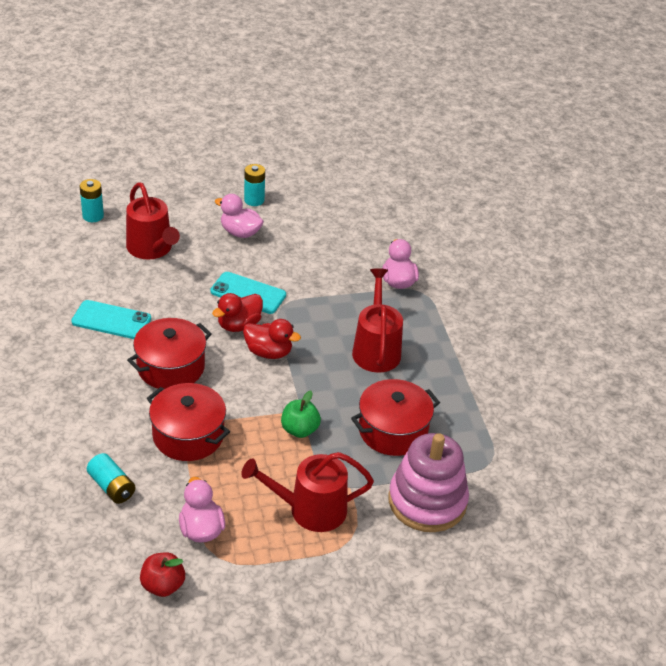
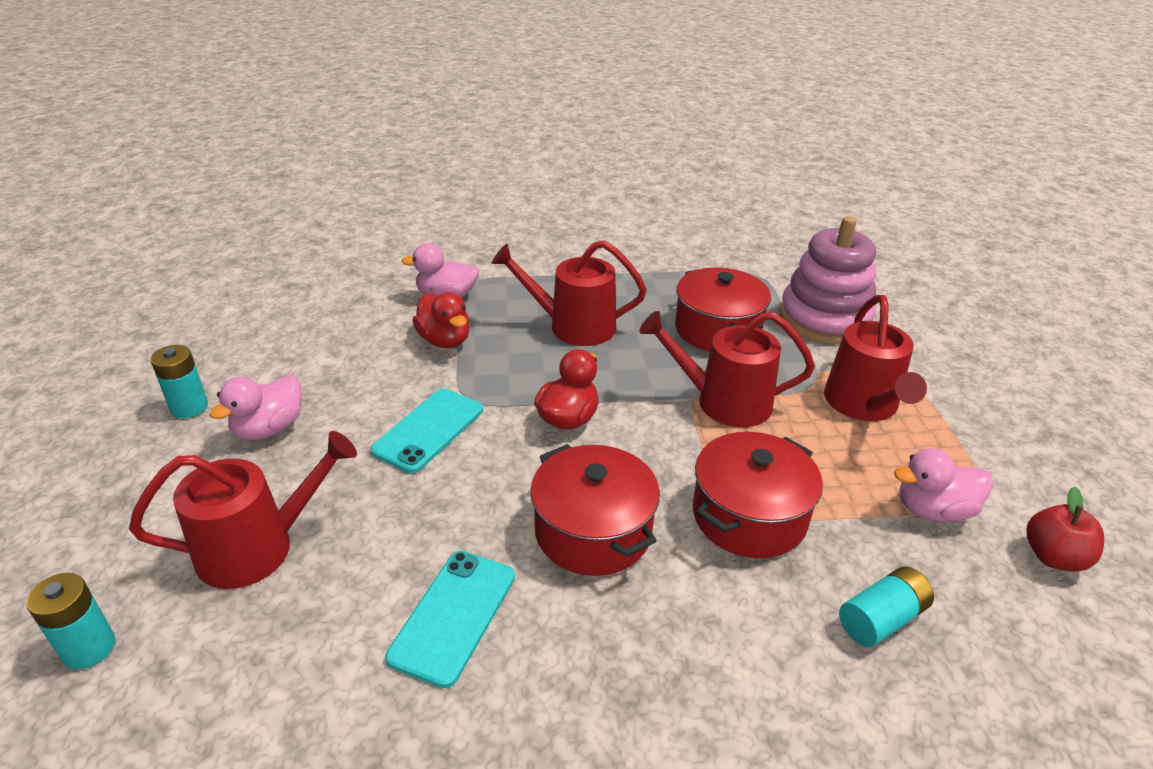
camera: 80 degrees left, 5 degrees down
red duck [212,293,263,332] -> red duck moved to [413,292,470,348]
green apple [281,391,321,438] -> red watering can [639,311,815,427]

